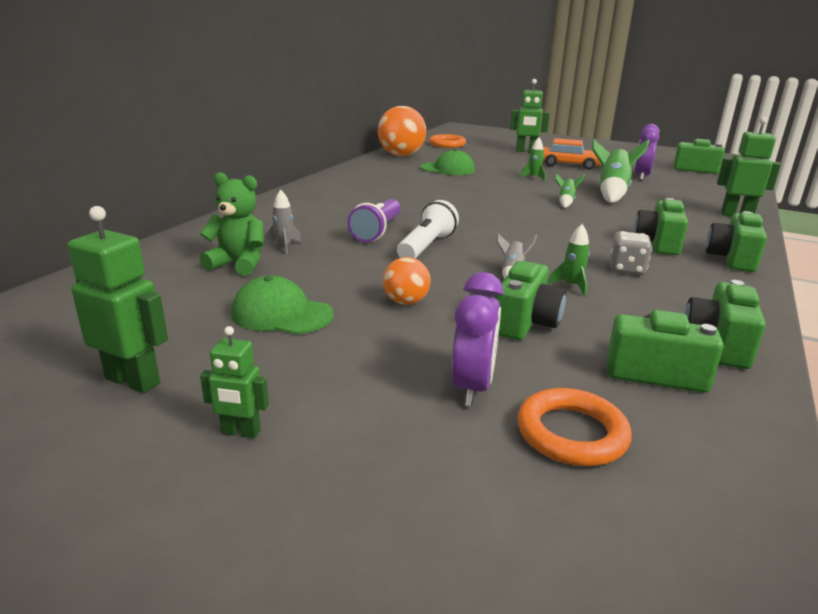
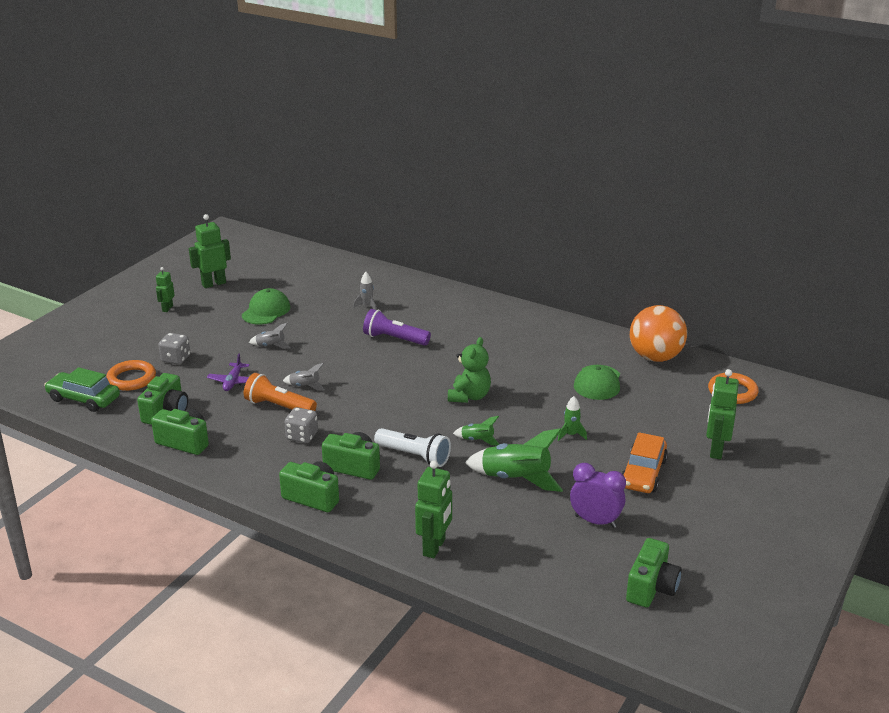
camera: 95 degrees right, 5 degrees up
green robot [68,206,168,393] -> green robot turned 150 degrees counterclockwise [189,214,231,288]
green teddy bear [200,172,264,276] -> green teddy bear moved to [448,337,491,403]
orange ball [383,257,431,305] -> grey rocket [249,323,291,349]
white flashlight [397,200,459,259] -> white flashlight moved to [374,428,451,467]
purple clock [451,272,504,406] -> grey dice [158,333,190,365]
green camera [495,261,566,340] -> purple plane [207,354,249,391]
green rocket [548,224,590,296] -> orange flashlight [244,373,317,411]
none -> green car [44,367,120,412]

